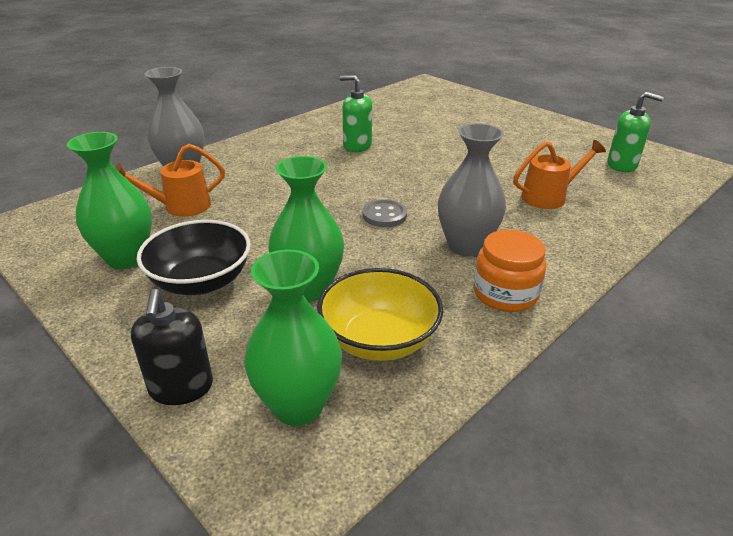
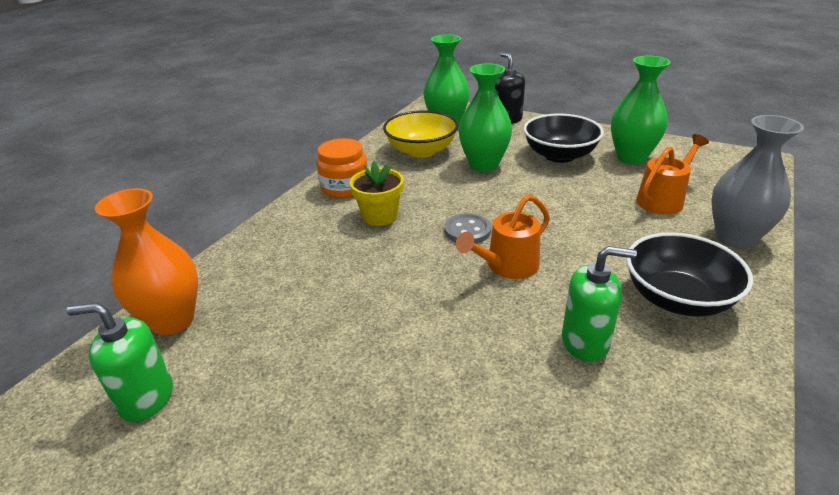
camera: 165 degrees right, 0 degrees up
grey vase [438,123,506,256] -> yellow flower pot [350,161,404,226]
orange watering can [513,140,606,209] -> orange watering can moved to [456,195,550,279]
none -> orange vase [95,188,198,335]
none -> black bowl [626,232,753,317]

